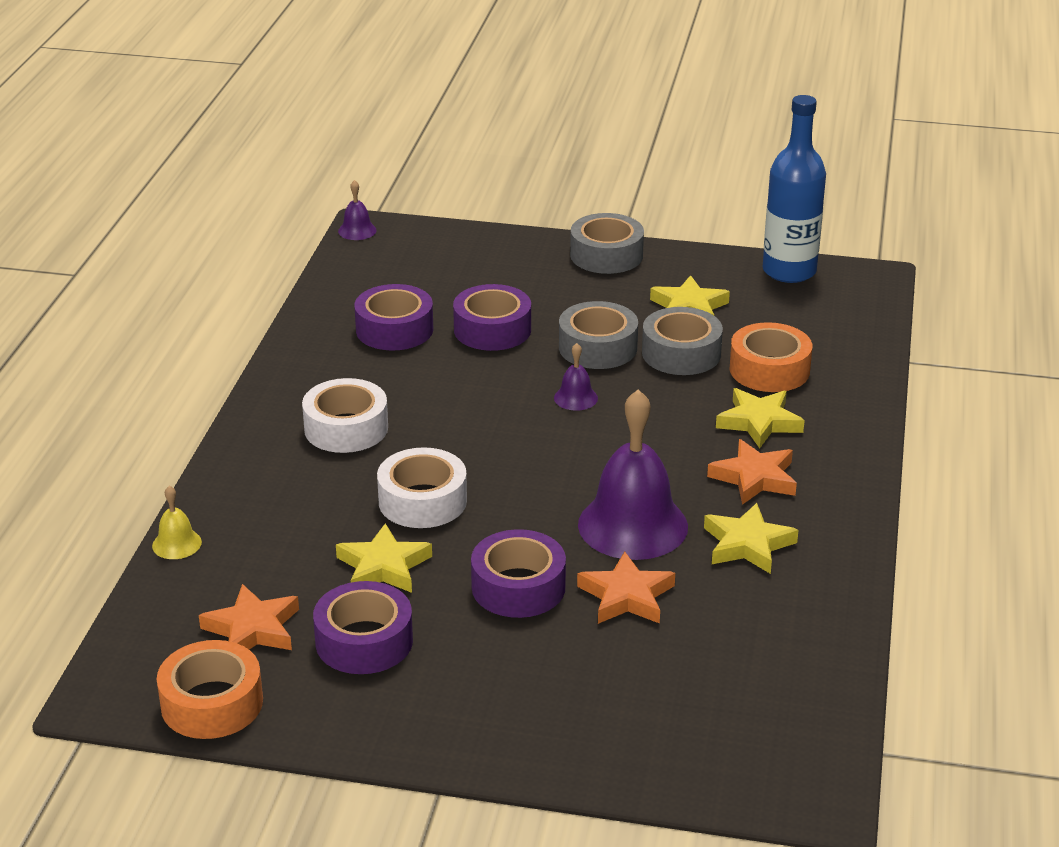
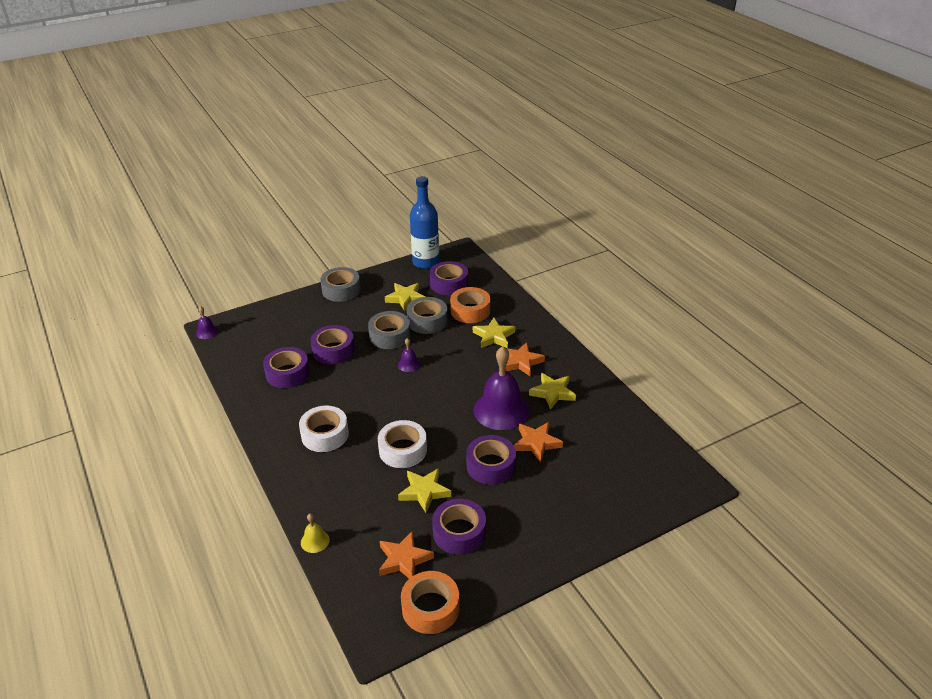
camera: 40 degrees left, 5 degrees up
none -> purple tape [430,261,468,295]

